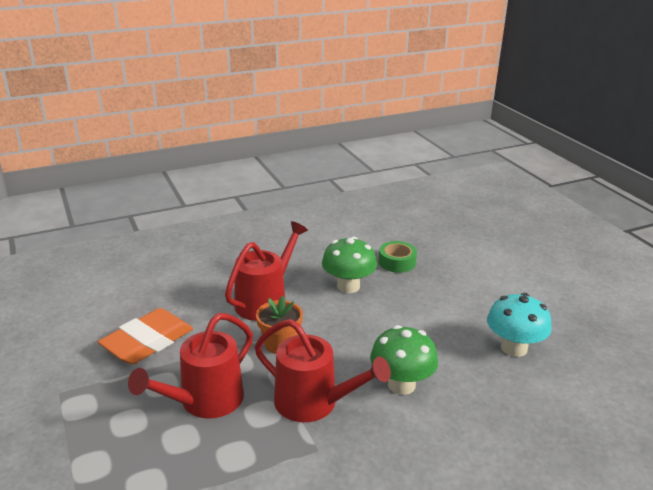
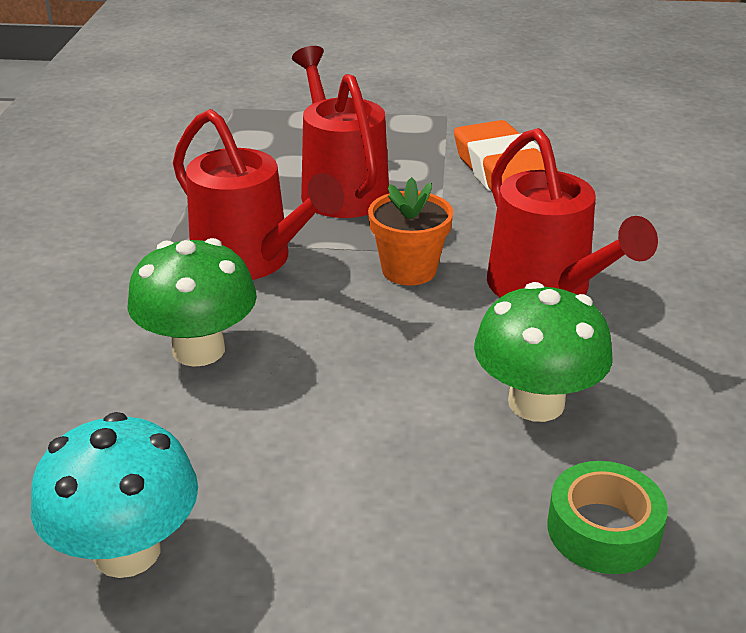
camera: 120 degrees right, 5 degrees up
red watering can [255,319,391,422] -> red watering can turned 105 degrees counterclockwise [173,109,344,280]

